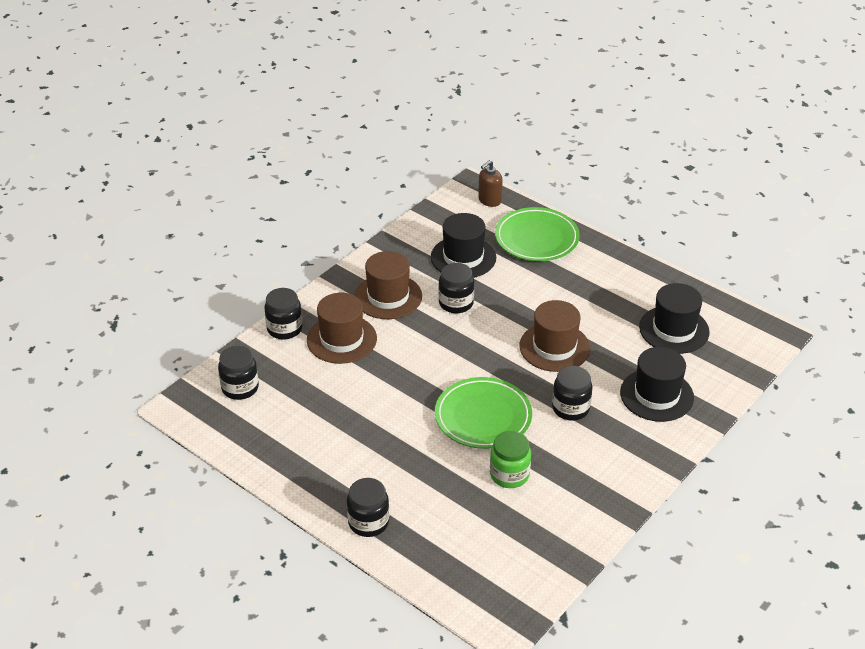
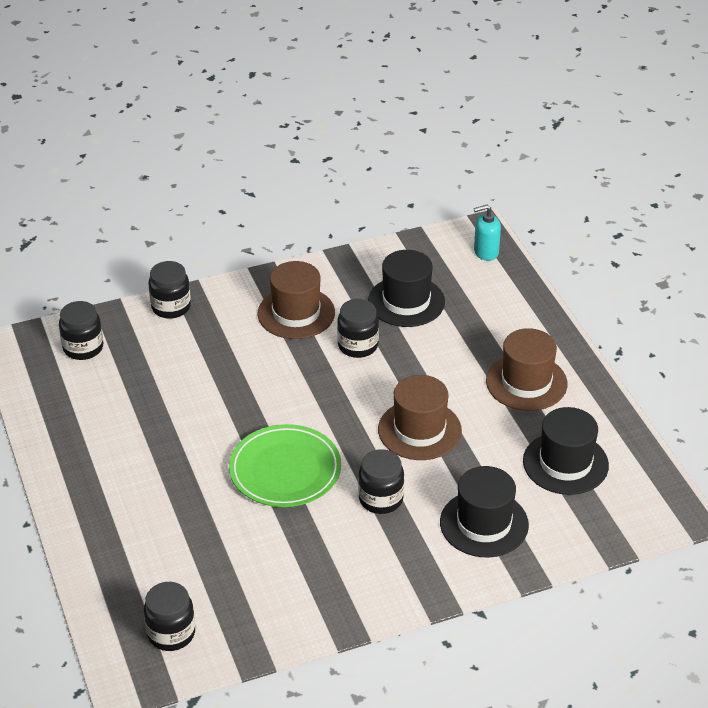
camera: 30 degrees right, 0 degrees up
brown hat [307,293,377,364] -> brown hat moved to [486,328,568,411]
black jar [347,478,389,537] -> black jar moved to [144,582,195,651]
brown soap dispenser [478,160,503,207] -> turquoise soap dispenser [474,205,501,261]
green jar [490,431,531,488] -> none
green plate [495,207,580,261] -> none

